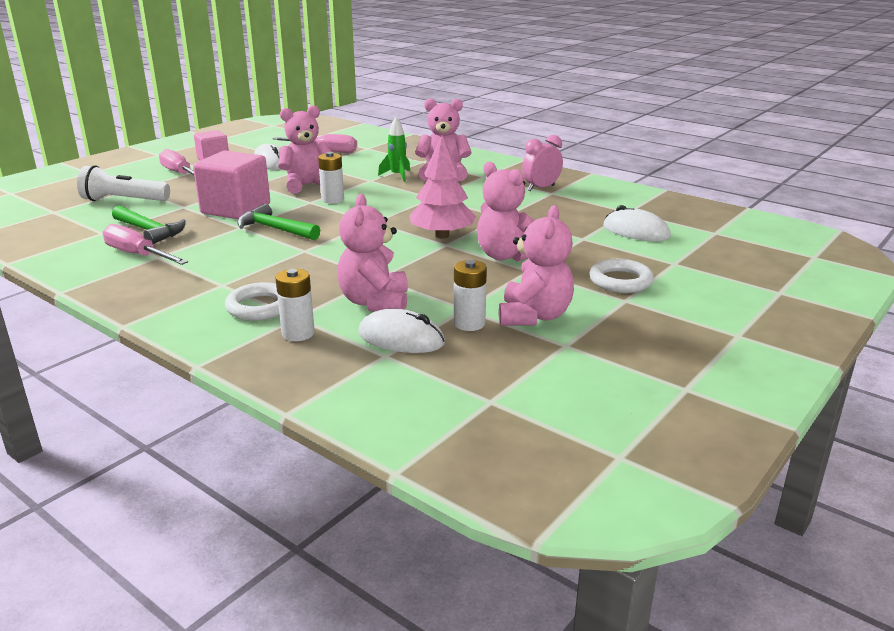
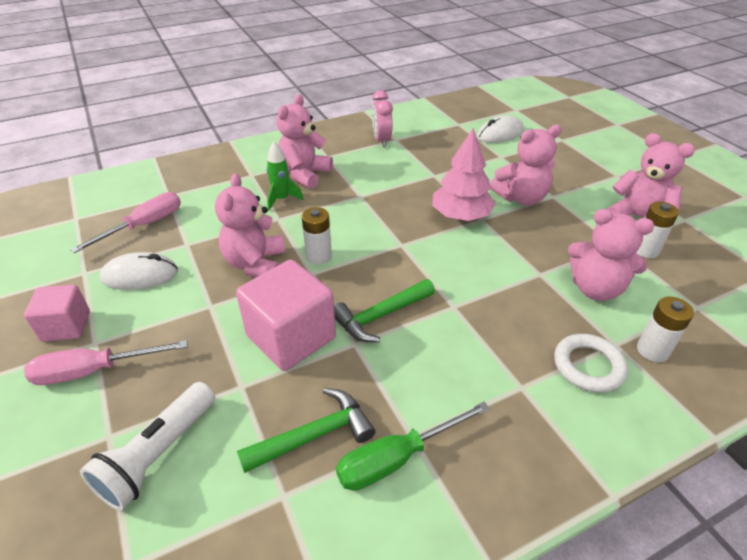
camera: 65 degrees left, 15 degrees up
pink screwdriver [103,224,188,265] -> green screwdriver [336,402,490,491]
white mouse [358,308,445,353] -> none
white ring [589,259,654,293] -> none

